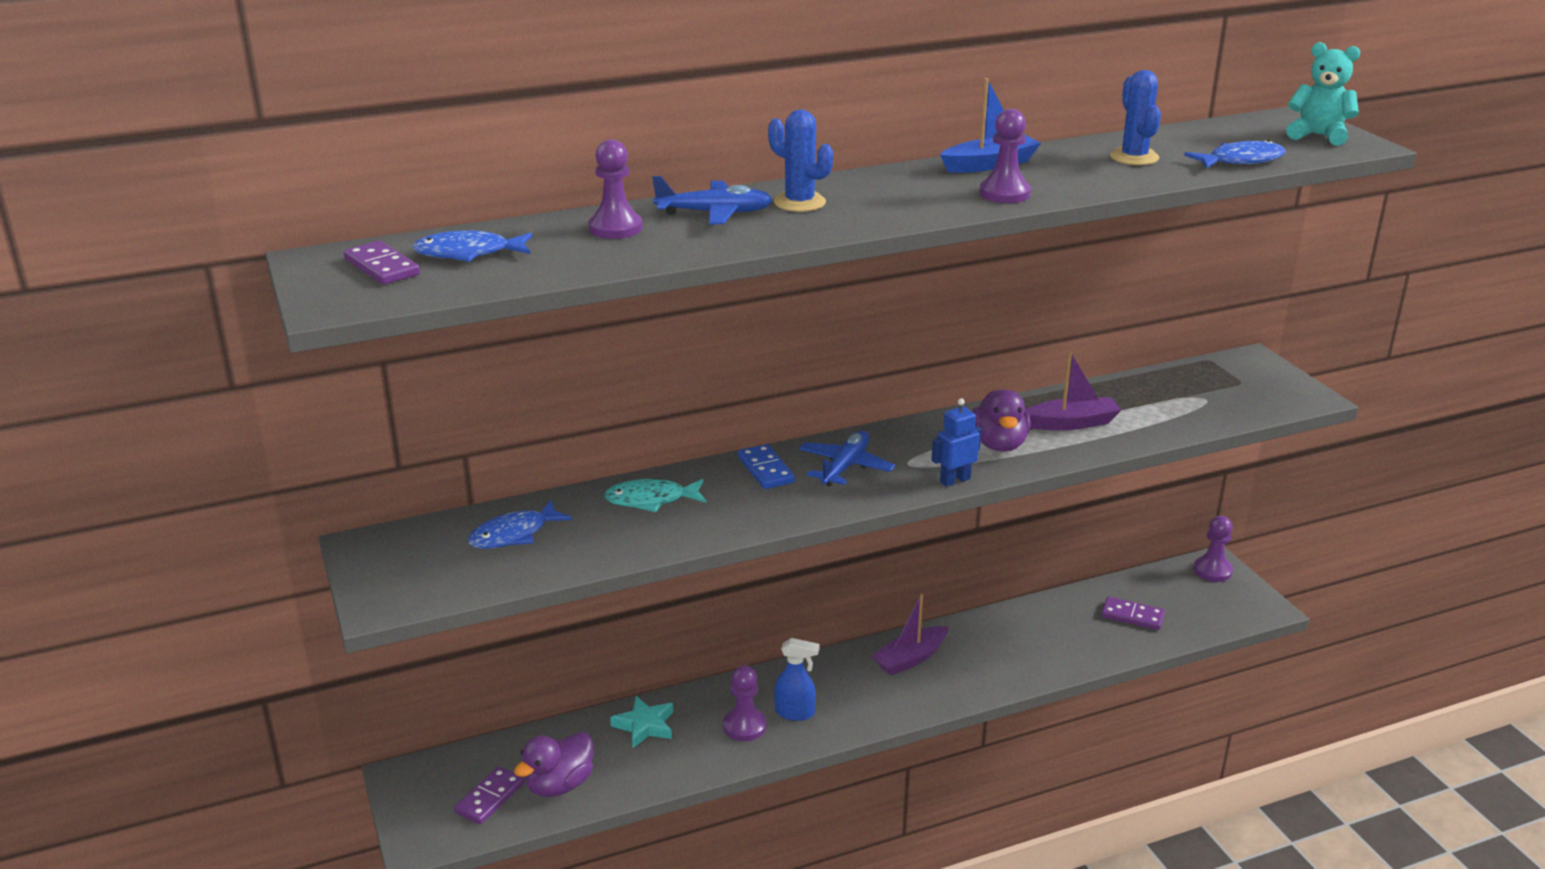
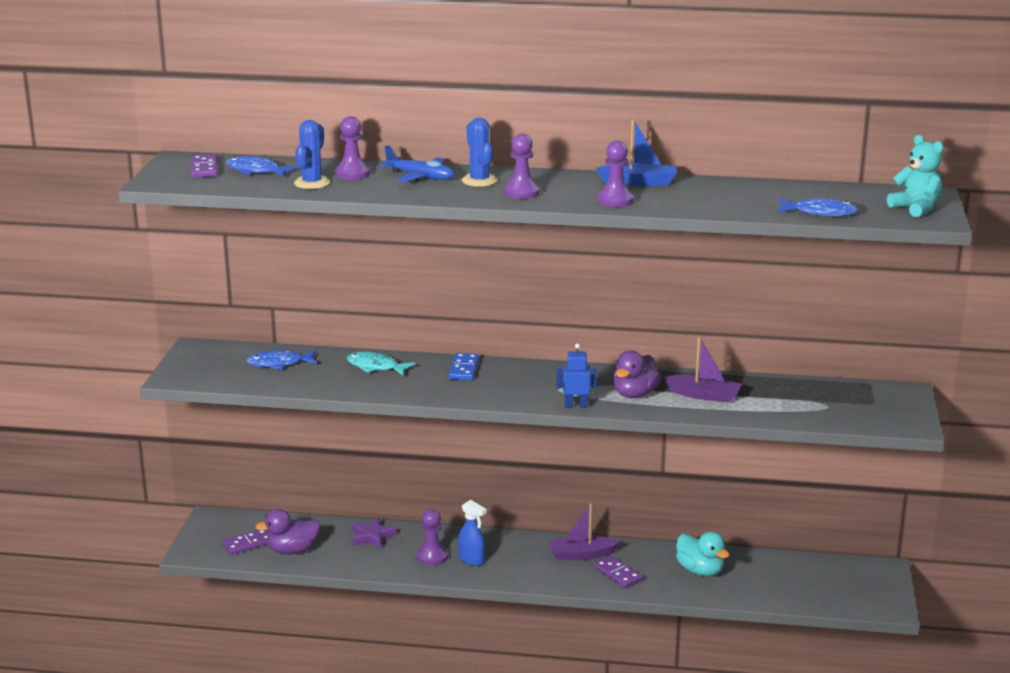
camera: 30 degrees right, 5 degrees down
turquoise star [610,696,673,748] -> purple star [351,517,397,549]
blue plane [799,431,895,487] -> none
purple domino [1101,597,1165,630] -> purple domino moved to [594,556,642,588]
blue cactus [1110,70,1161,165] -> blue cactus moved to [294,120,330,189]
purple pawn [1194,516,1233,582] -> purple pawn moved to [504,133,540,199]
none -> turquoise duck [676,531,729,576]

